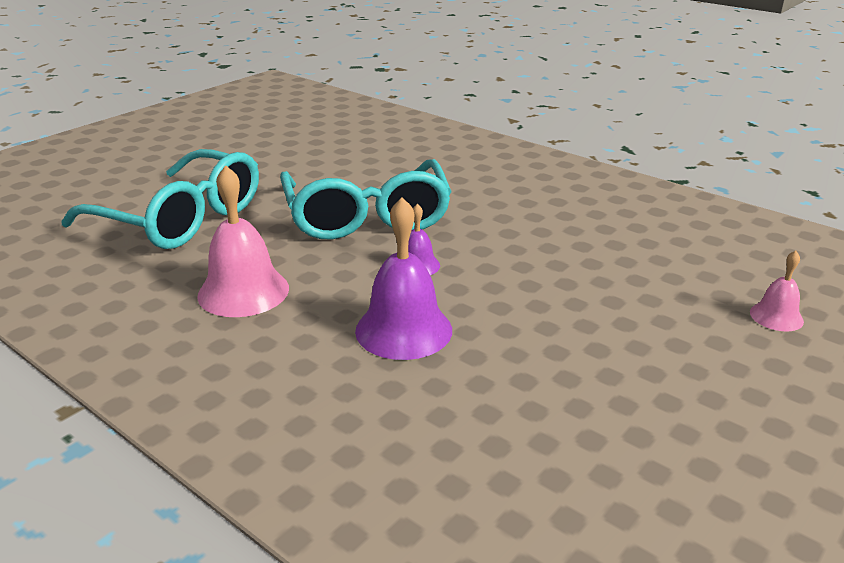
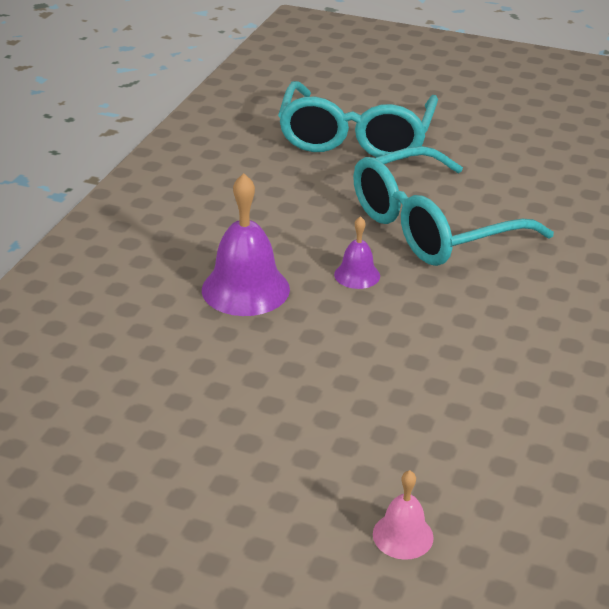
camera: 70 degrees right, 5 degrees up
pink bell [197,165,289,317] -> none

